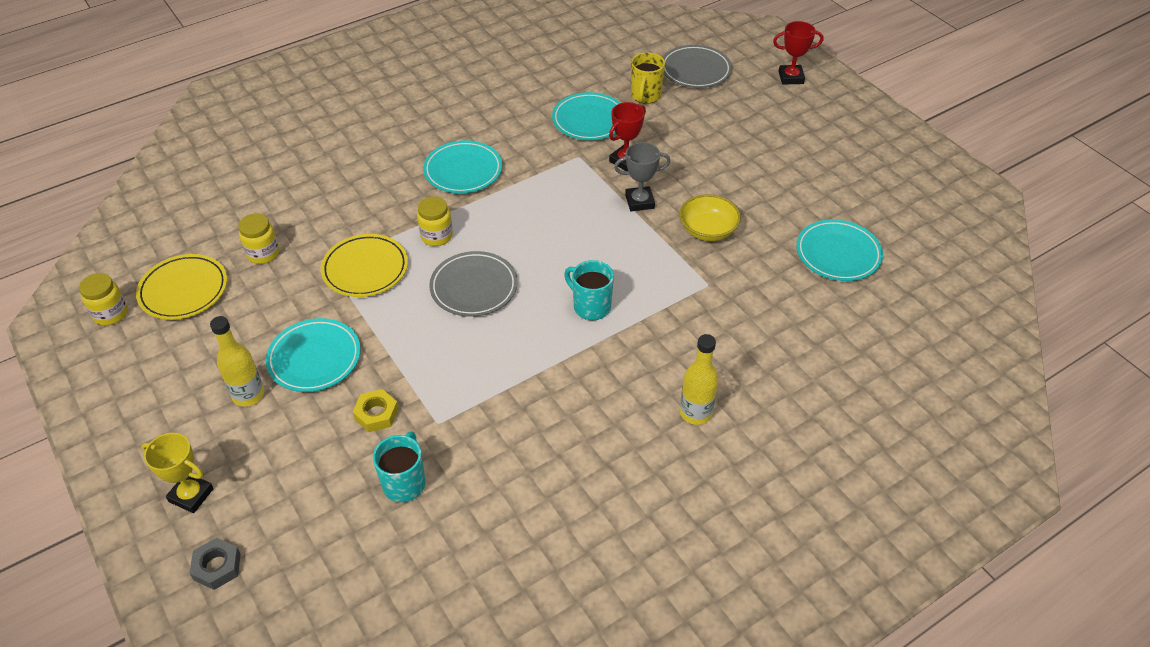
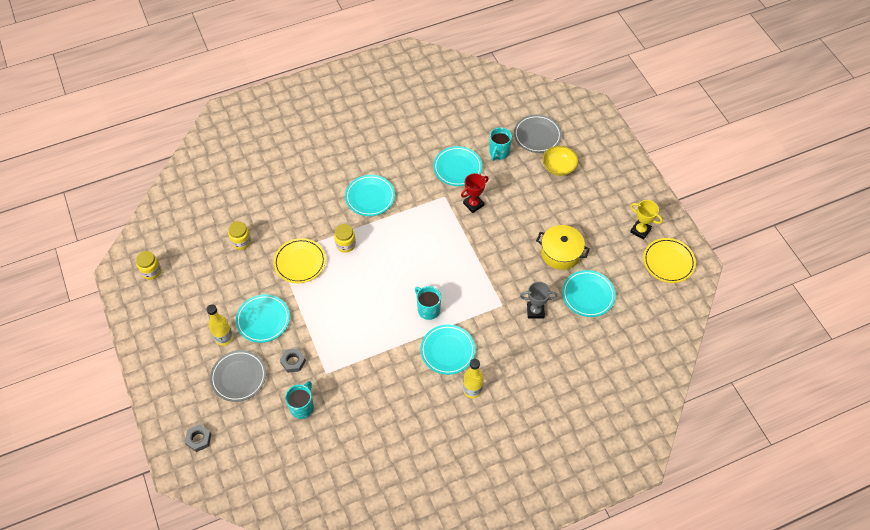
camera: 10 degrees right, 10 degrees up
yellow plate [136,254,227,320] -> yellow plate moved to [643,238,696,283]
yellow trophy [142,433,214,513] -> yellow trophy moved to [630,200,663,240]
yellow nut [353,389,399,432] -> grey nut [280,348,306,373]
grey plate [429,251,518,317] -> grey plate moved to [210,350,266,402]
grey trophy [614,142,670,211] -> grey trophy moved to [520,282,557,319]
yellow mug [631,52,665,104] -> turquoise mug [489,127,512,161]
yellow bowl [679,194,741,241] -> yellow bowl moved to [543,146,578,176]
red trophy [773,21,823,85] -> none
none -> turquoise plate [421,324,475,375]
none -> yellow pot [536,225,590,270]

